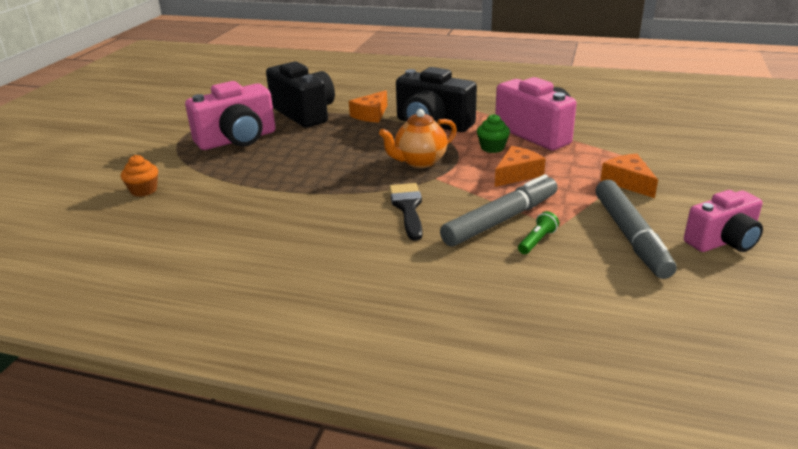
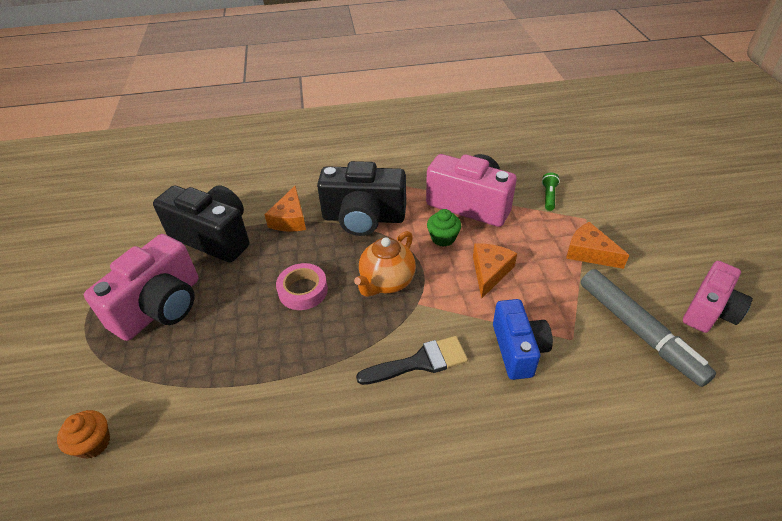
camera: 25 degrees left, 15 degrees up
black brush [389,183,423,241] -> black brush turned 105 degrees clockwise [356,336,468,385]
grey marker [440,174,558,246] -> blue camera [493,299,553,380]
green flashlight [518,211,559,254] -> green flashlight moved to [542,172,560,211]
none -> pink tape [276,263,328,310]

